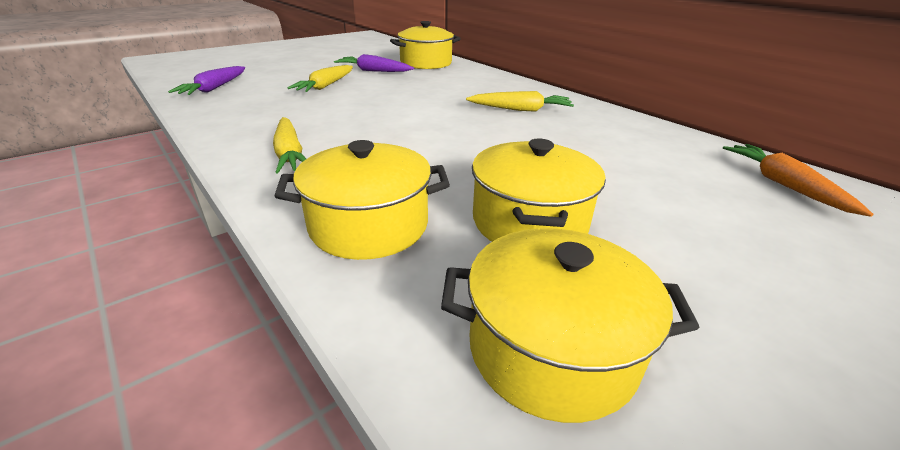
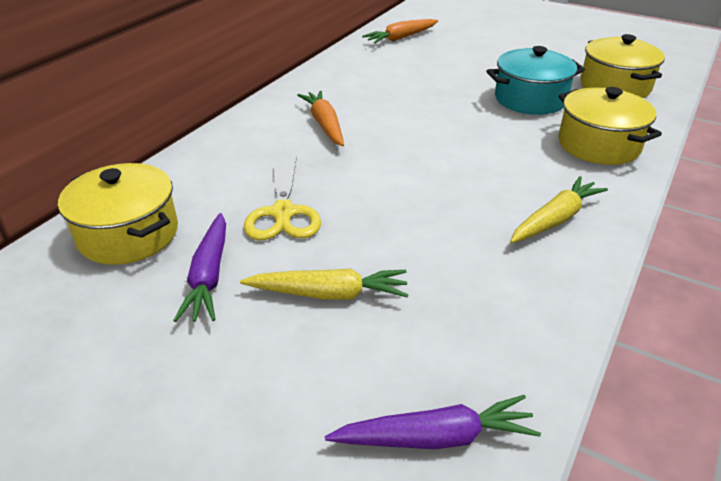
camera: 110 degrees left, 5 degrees up
yellow carrot [466,91,574,112] -> orange carrot [297,90,344,146]
yellow pot [472,139,606,242] -> turquoise pot [486,46,585,115]
none -> yellow scissors [244,156,321,240]

